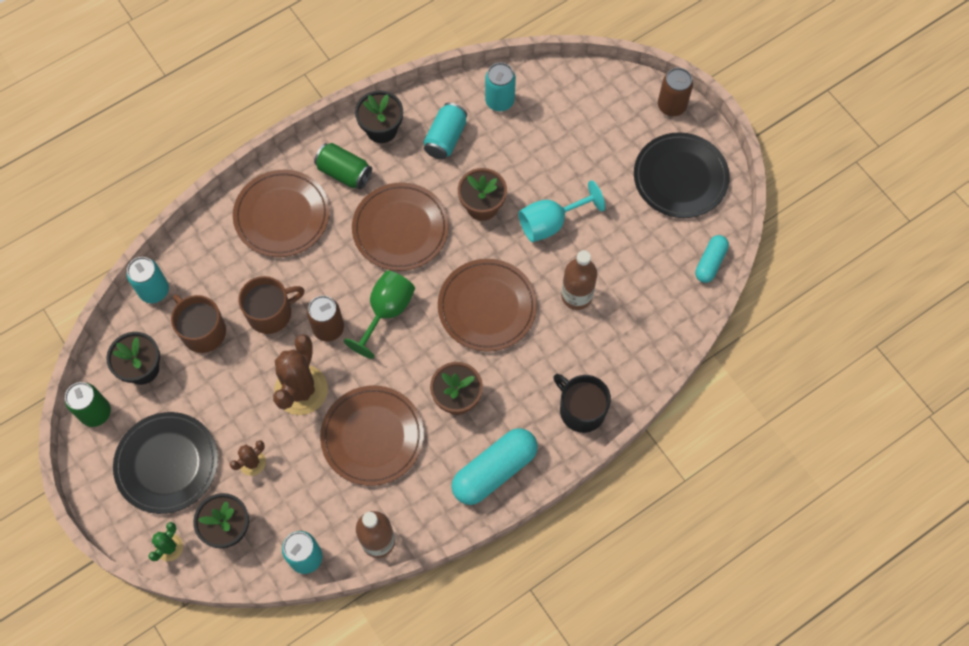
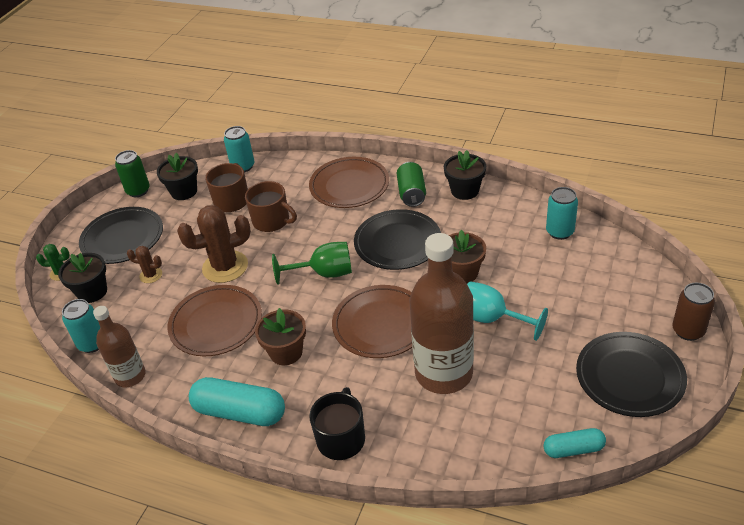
camera: 60 degrees right, 25 degrees down
brown can [307,296,344,342] -> none
brown plate [352,182,449,271] -> black plate [354,209,441,270]
turquoise can [423,103,467,160] -> none
brown bottle [561,250,597,310] -> brown bottle [410,233,474,394], size x1.77

